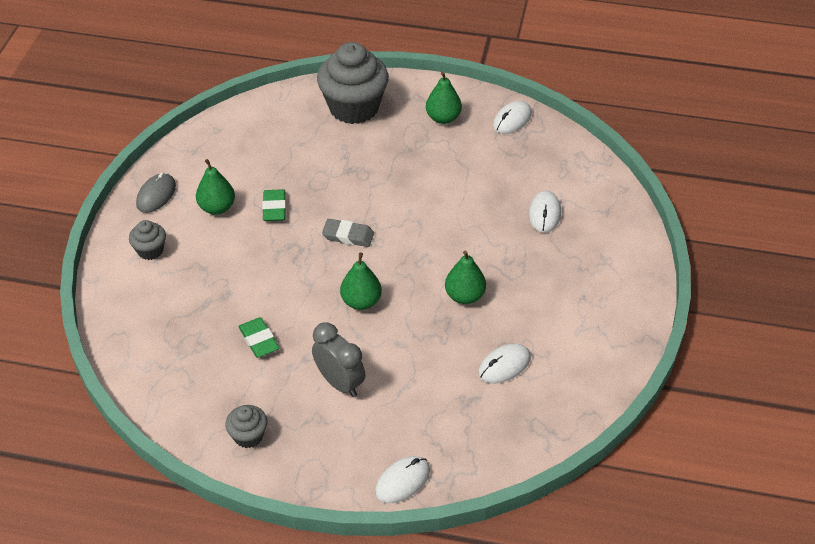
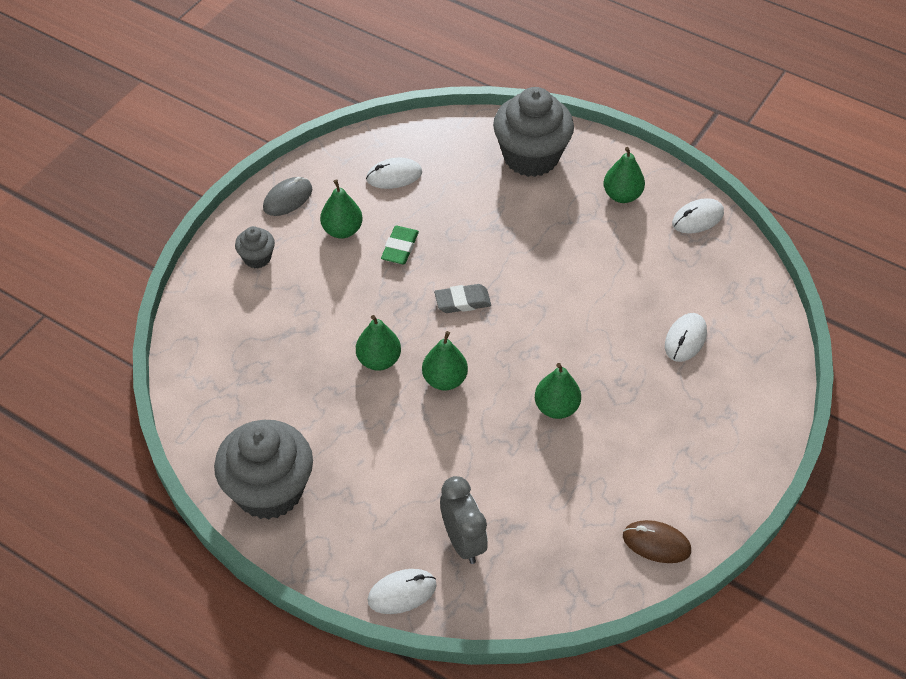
camera: 20 degrees right, 5 degrees up
grey cupcake [225,405,267,448] -> grey cupcake [214,420,313,520], size x2.14
green eraser [238,317,279,358] -> none
grey clock [312,323,366,397] -> grey clock moved to [440,476,488,564]
grey eraser [322,219,374,247] -> grey eraser turned 45 degrees counterclockwise [434,284,491,313]
white mouse [478,344,531,383] -> white mouse moved to [366,158,422,189]
none -> green pear [356,315,401,371]
none -> brown mouse [623,520,691,563]

